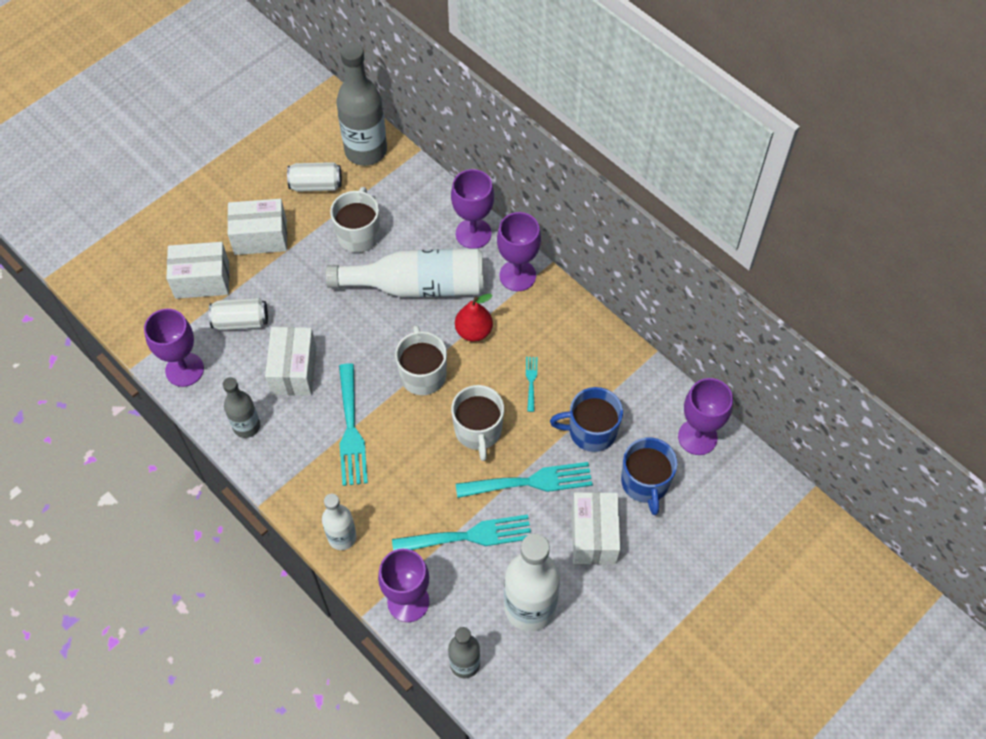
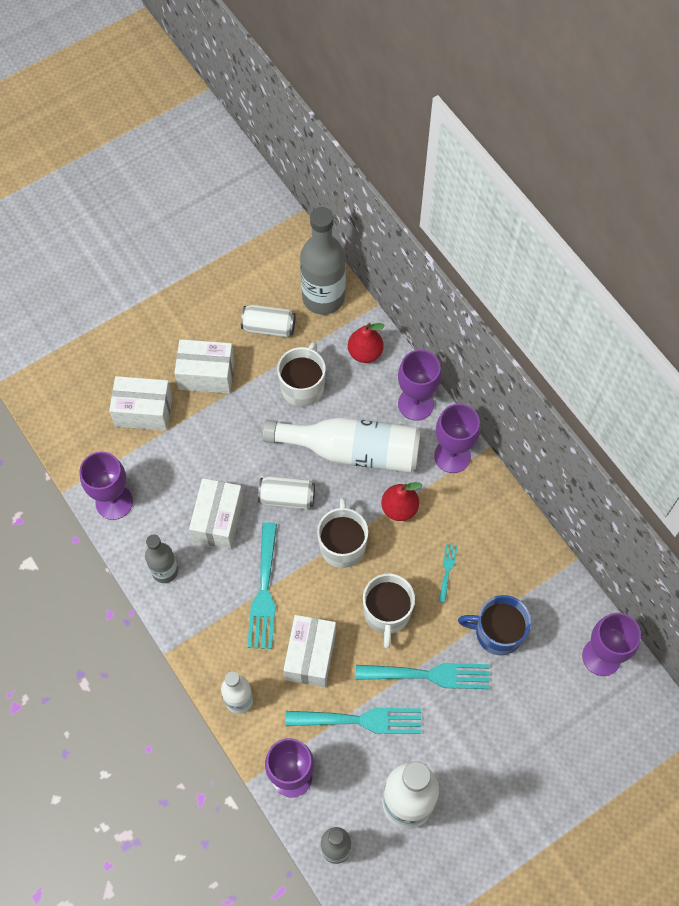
camera: 10 degrees right, 5 degrees up
white can [209,298,268,330] -> white can moved to [258,476,315,509]
white box [572,492,620,564] -> white box moved to [283,615,336,687]
blue mug [621,437,678,515] -> none
none -> red pear [348,323,385,363]

